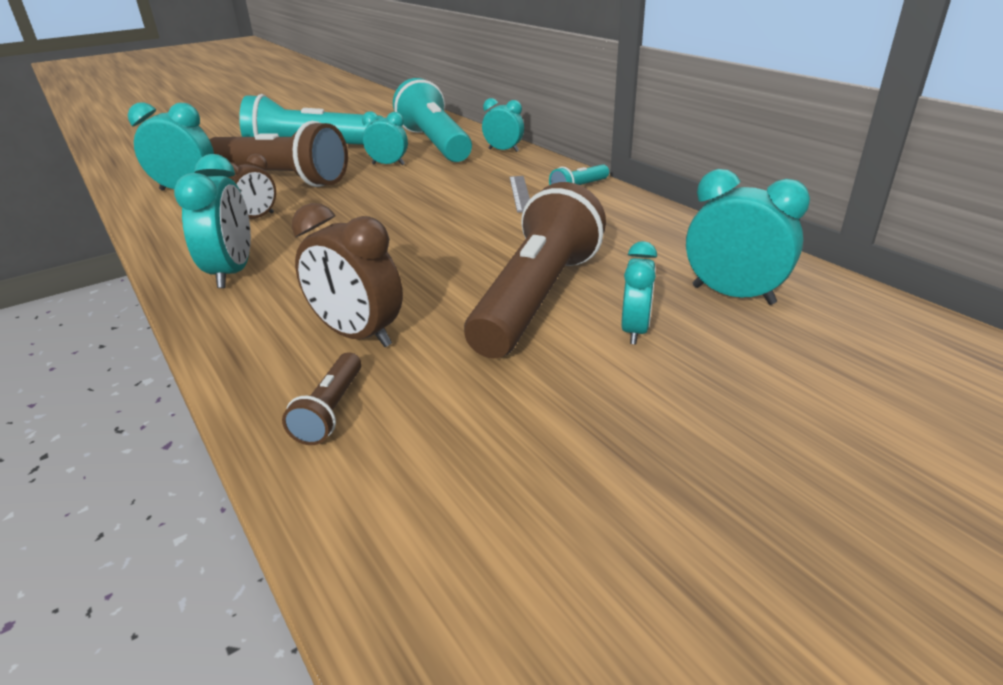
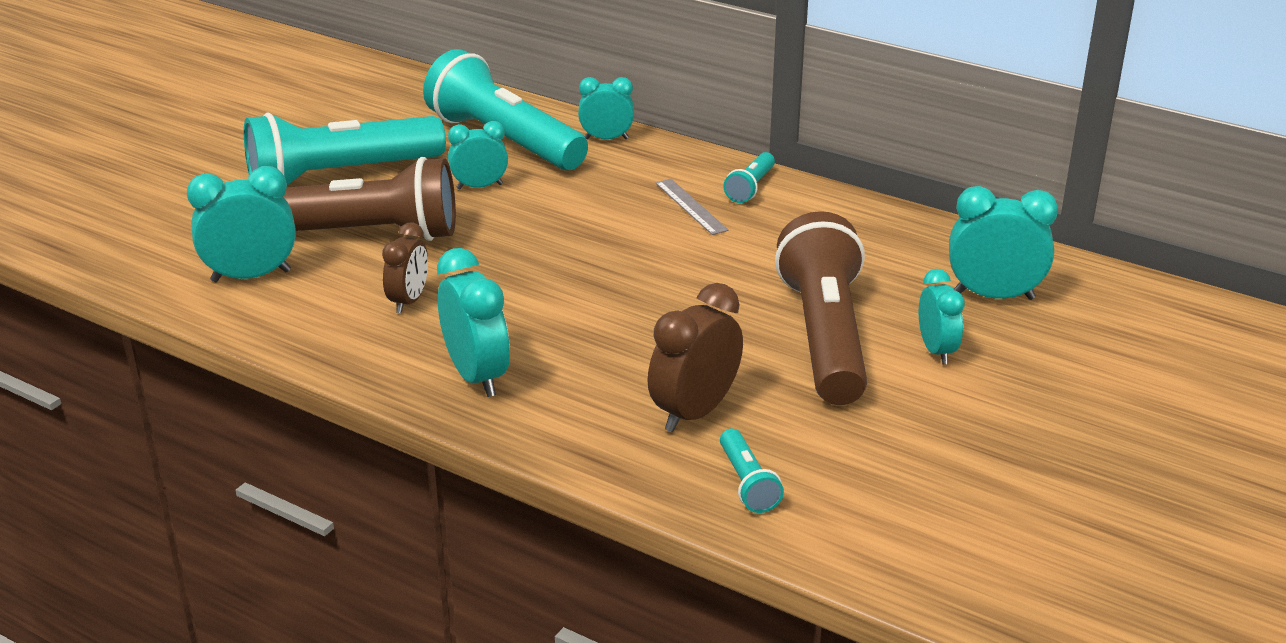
camera: 25 degrees left, 0 degrees up
brown flashlight [282,352,362,445] -> turquoise flashlight [720,429,784,513]
brown clock [292,203,403,347] -> brown clock turned 120 degrees clockwise [647,283,743,432]

